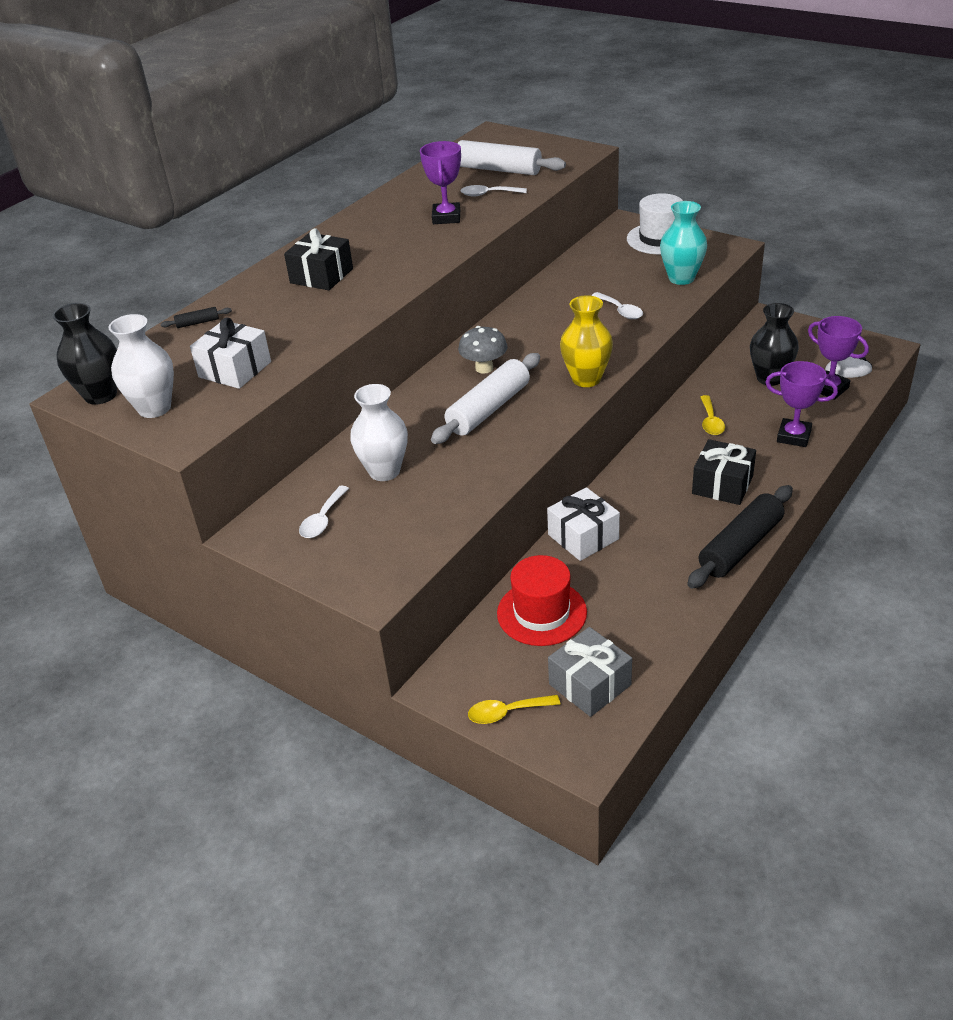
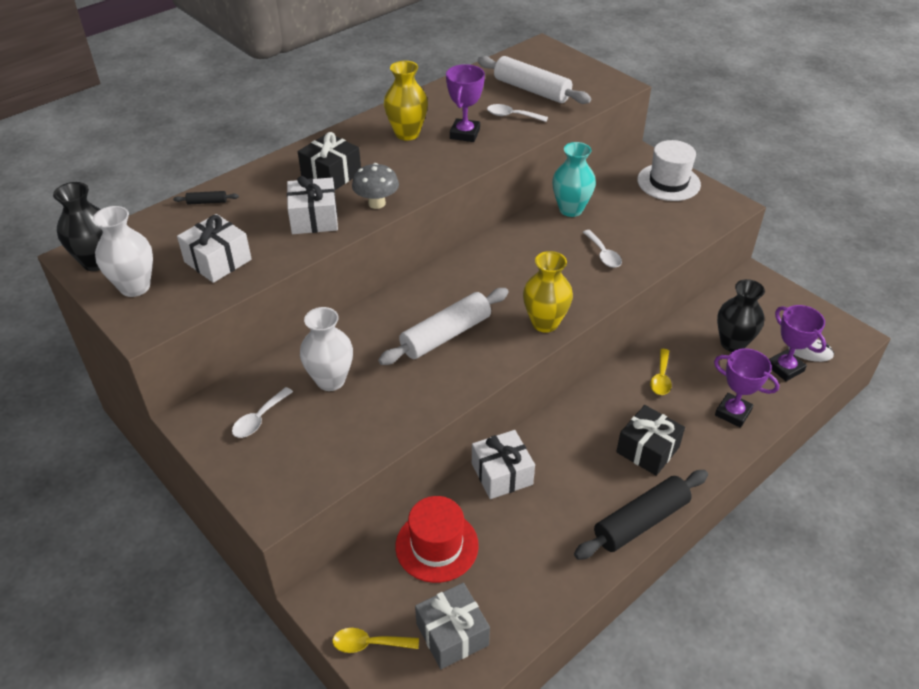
camera: 10 degrees right, 5 degrees up
grey mushroom [458,326,508,374] -> grey mushroom moved to [352,163,399,209]
turquoise vase [660,201,707,285] -> turquoise vase moved to [552,142,596,217]
none -> white gift [287,176,338,234]
none -> yellow vase [384,61,428,141]

